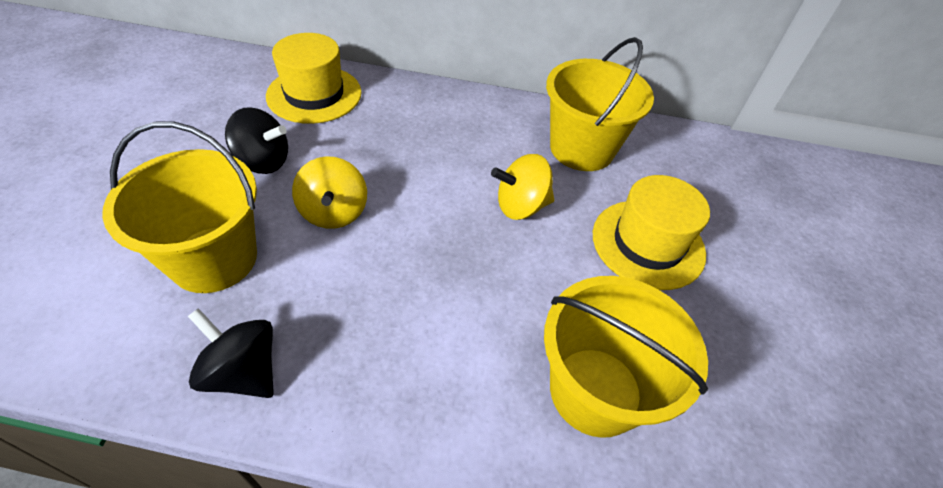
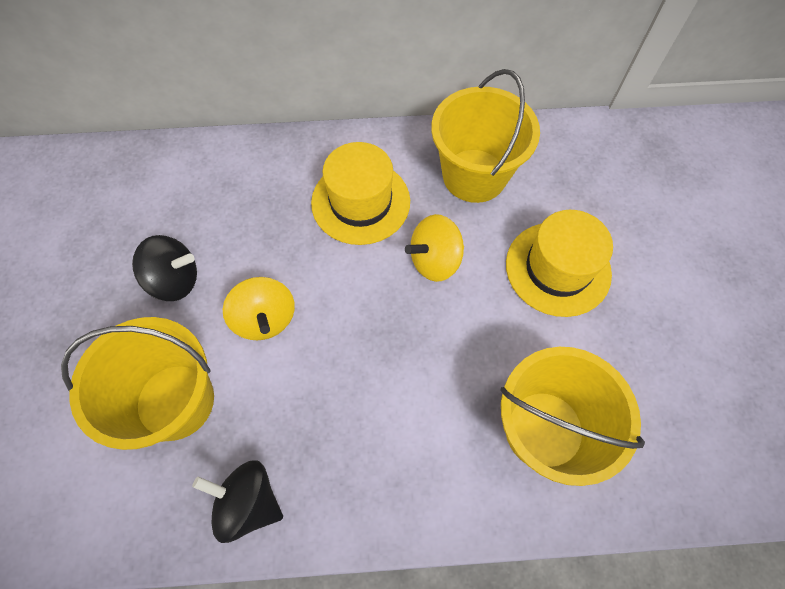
camera: 10 degrees left, 15 degrees up
yellow hat [266,33,362,124] -> yellow hat moved to [311,142,410,245]

